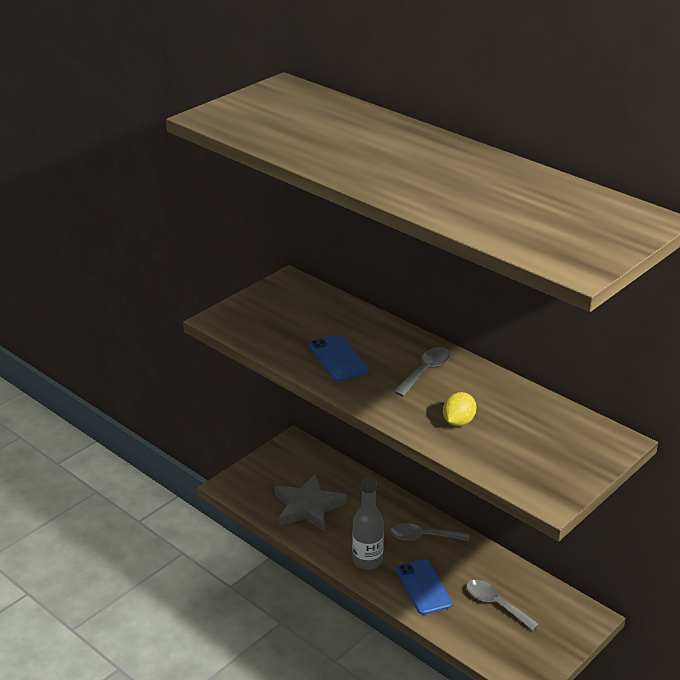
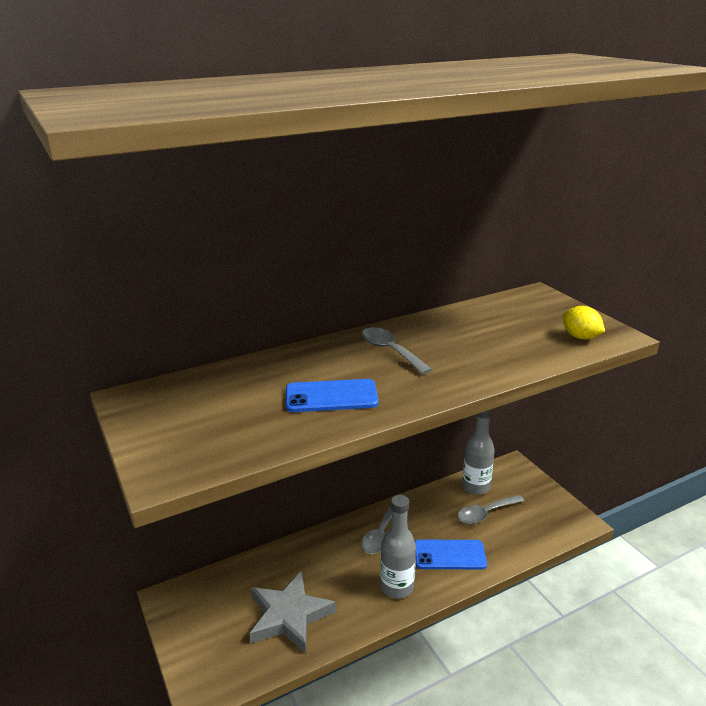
camera: 70 degrees left, 5 degrees down
yellow lemon [443,392,476,426] -> yellow lemon moved to [563,306,605,339]
none -> grey bottle [462,409,495,495]

